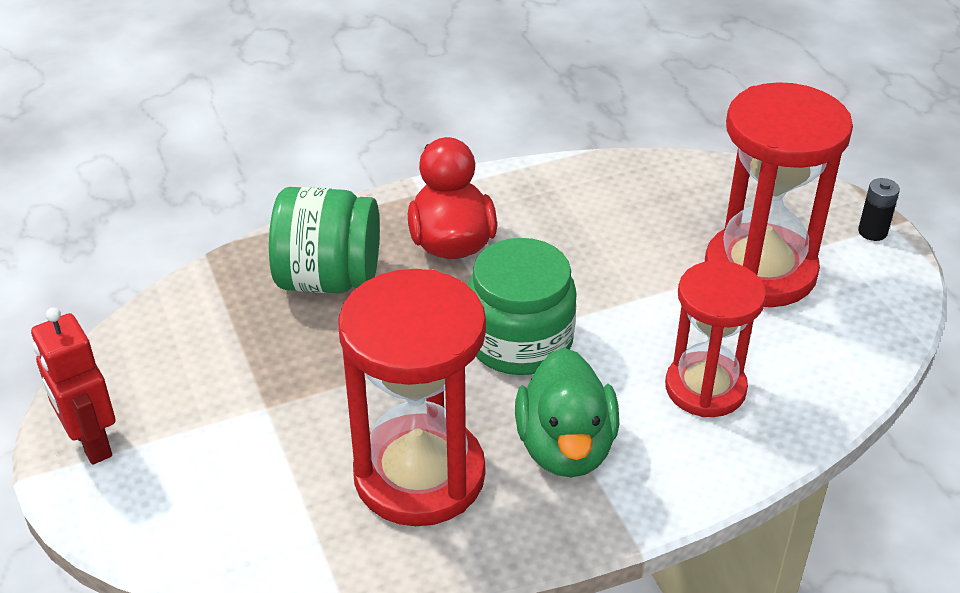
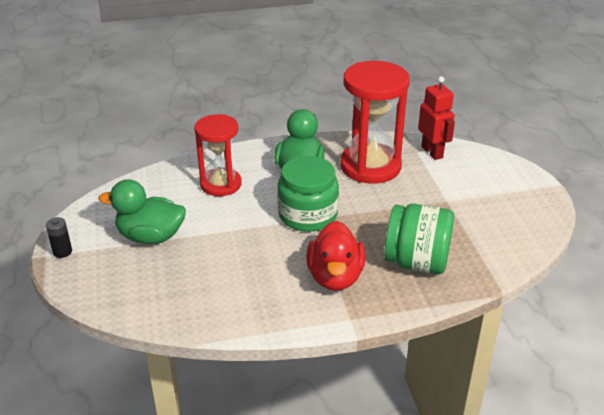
camera: 170 degrees left, 5 degrees down
red robot [31,307,115,465] -> red robot moved to [418,76,455,160]
red hourglass [705,82,853,307] -> green duck [99,179,186,244]

